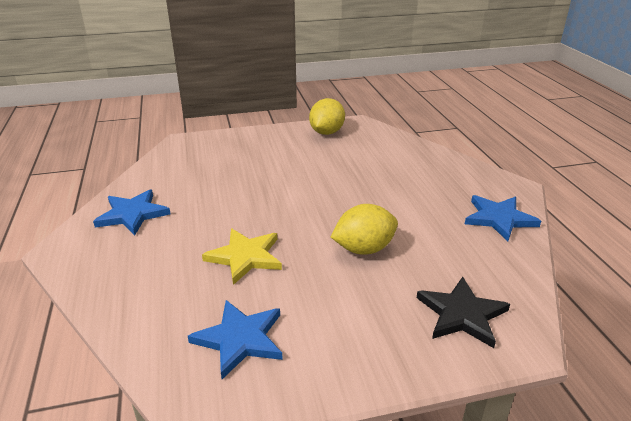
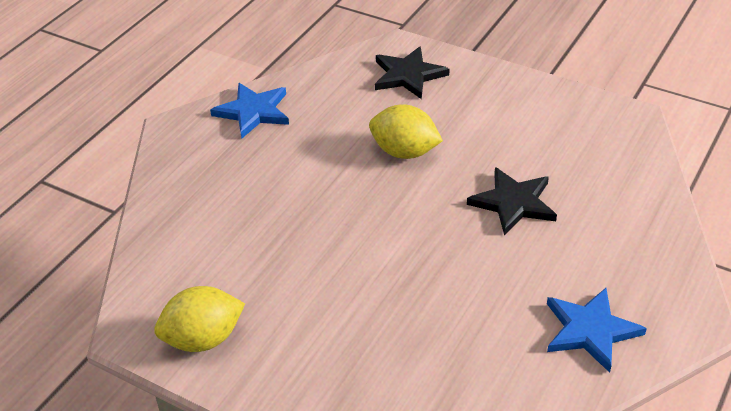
camera: 135 degrees left, 10 degrees up
blue star [188,300,283,379] -> none
yellow star [202,229,282,285] -> black star [467,167,557,235]

